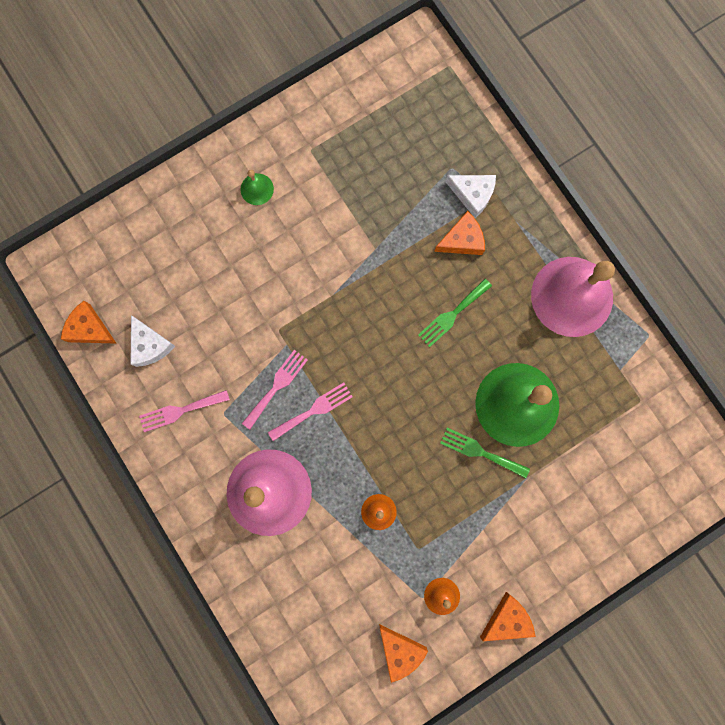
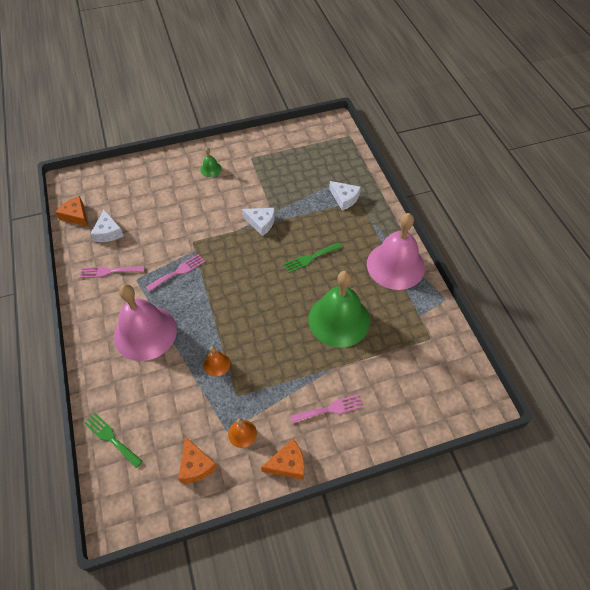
camera: 15 degrees right, 25 degrees down
pink fork [268,383,353,441] -> pink fork moved to [290,394,363,424]
orange cheese [434,211,485,255] -> none
green fork [440,428,530,478] -> green fork moved to [84,413,143,468]
none -> white cheese [242,208,275,236]

